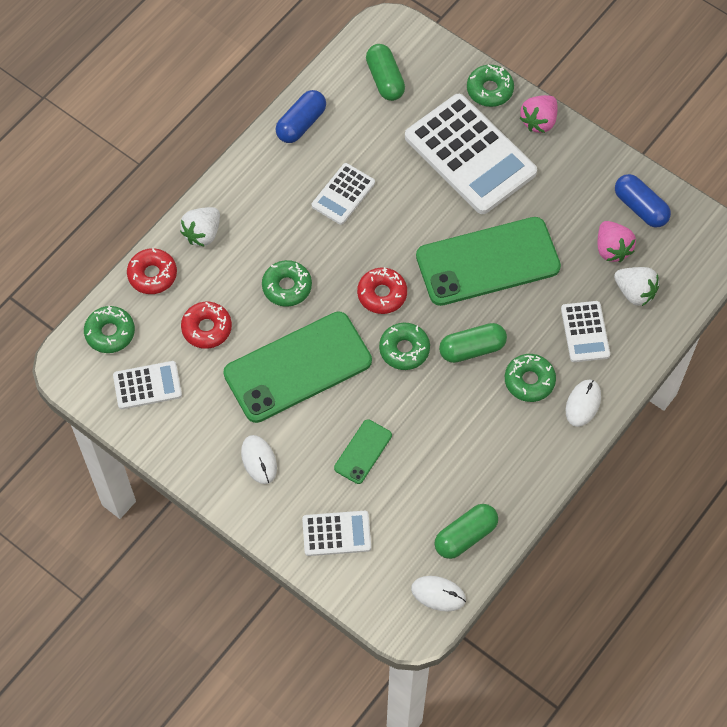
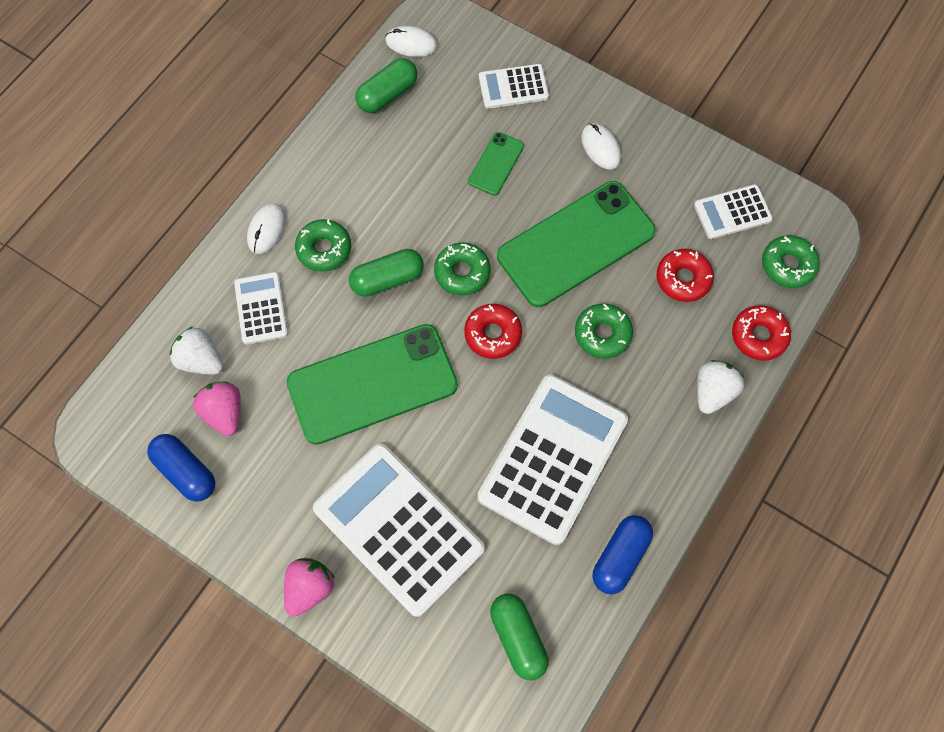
camera: 175 degrees right, 5 degrees up
white calculator [312,163,375,225] -> white calculator [478,374,628,545], size x2.02
green donut [467,65,514,107] -> none

